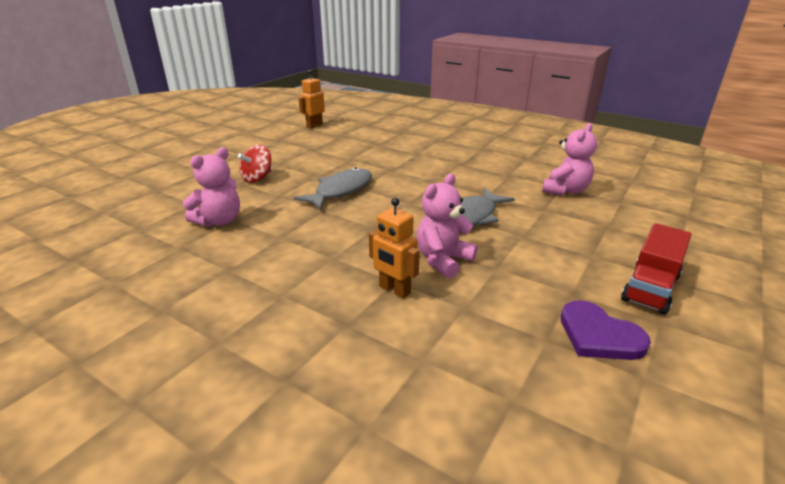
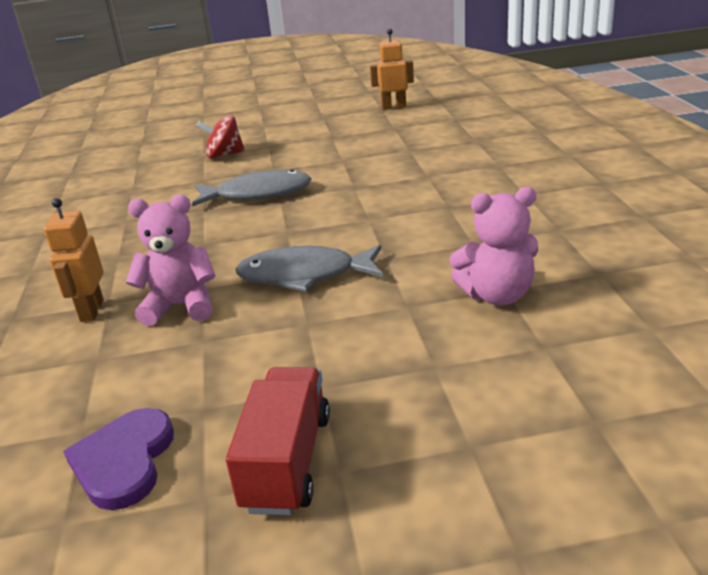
camera: 50 degrees right, 0 degrees up
pink teddy bear [183,147,240,227] -> none
red truck [621,223,692,315] -> red truck turned 105 degrees clockwise [226,367,330,515]

